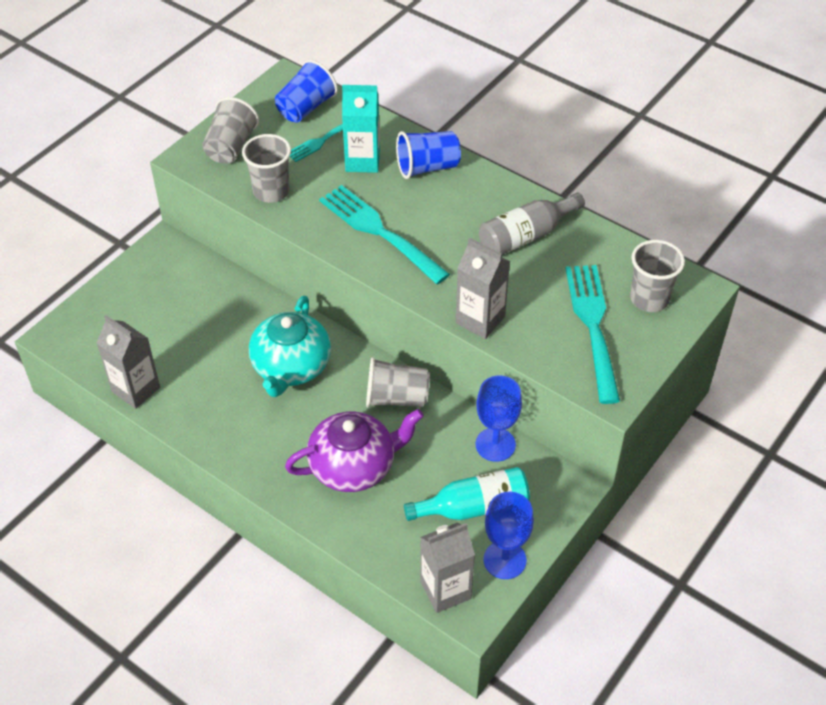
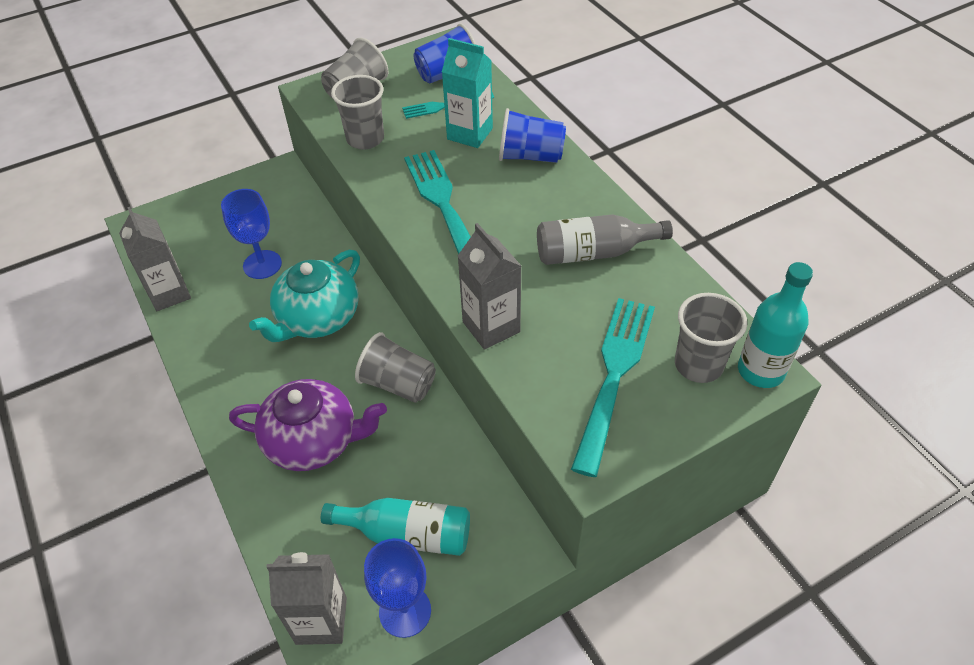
camera: 25 degrees right, 0 degrees up
blue goblet [475,375,522,462] -> blue goblet moved to [221,189,282,279]
none -> turquoise bottle [738,262,813,388]

